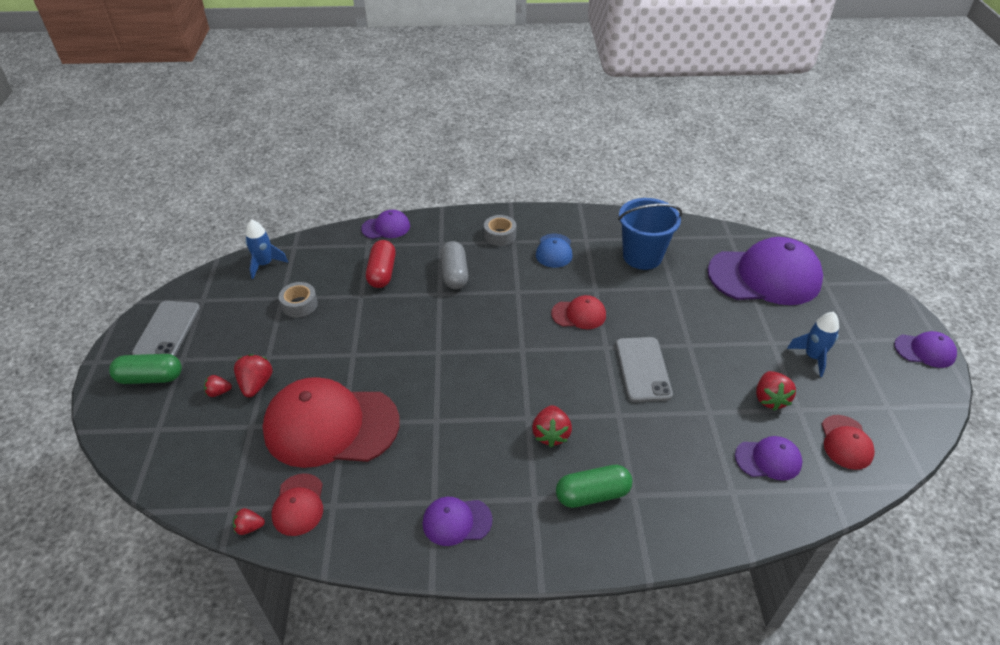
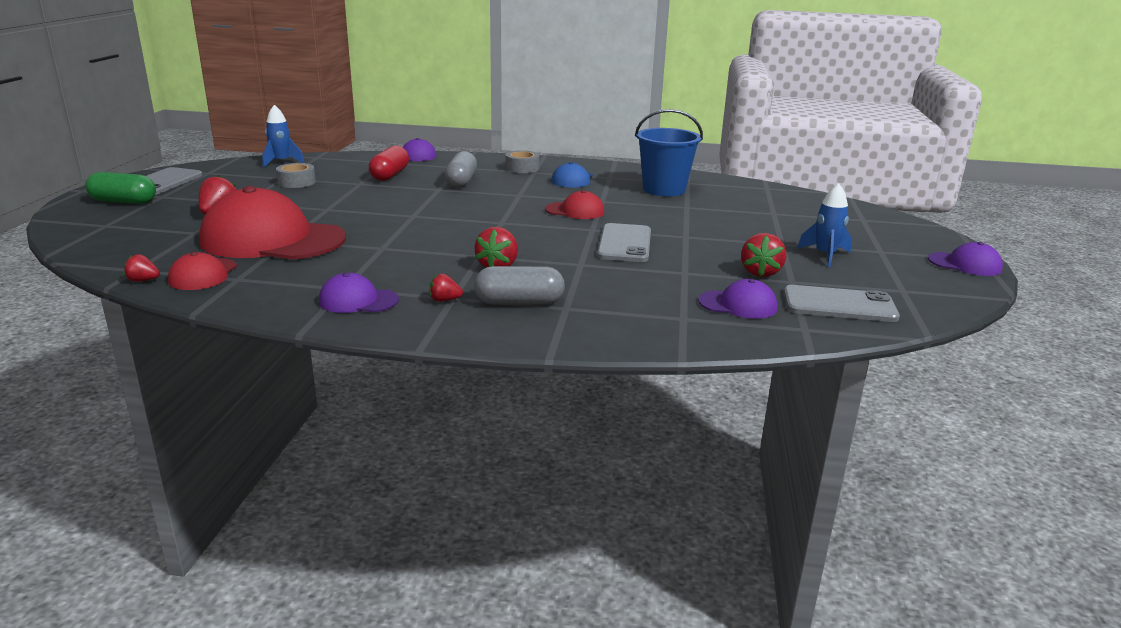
camera: 10 degrees right, 20 degrees down
red strawberry [204,375,232,397] -> red strawberry moved to [429,273,463,302]
green capsule [556,465,632,508] -> grey capsule [474,266,565,304]
purple cap [707,237,823,305] -> none
red cap [822,415,875,470] -> grey phone [784,285,900,322]

